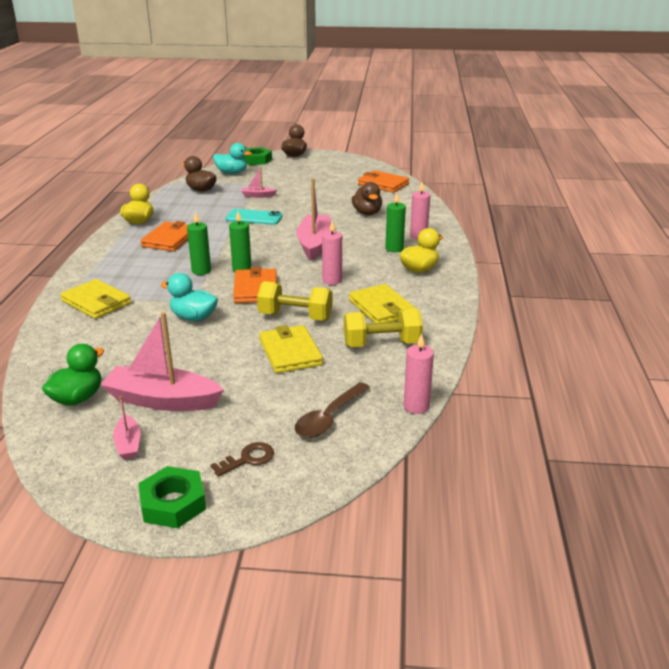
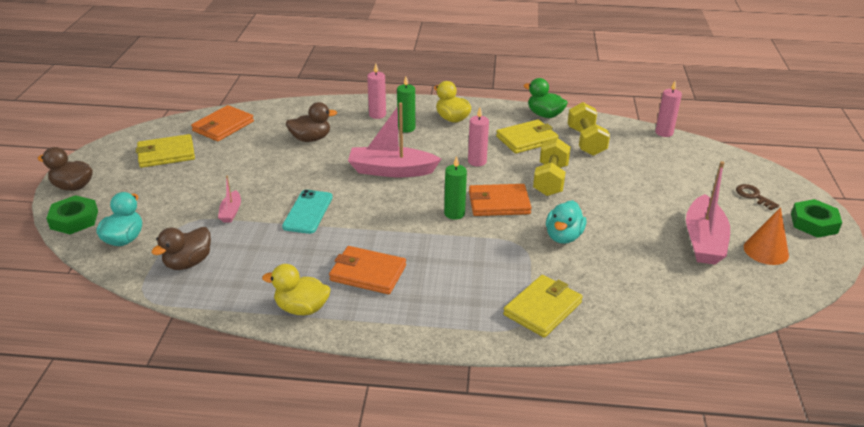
camera: 90 degrees left, 5 degrees up
green duck [42,344,104,406] -> green duck moved to [524,78,568,118]
pink boat [113,396,140,460] -> orange cone [744,207,789,265]
green candle [187,212,211,275] -> none
yellow wallet [259,325,323,373] -> yellow wallet moved to [136,134,195,168]
brown spoon [295,382,370,438] -> none

